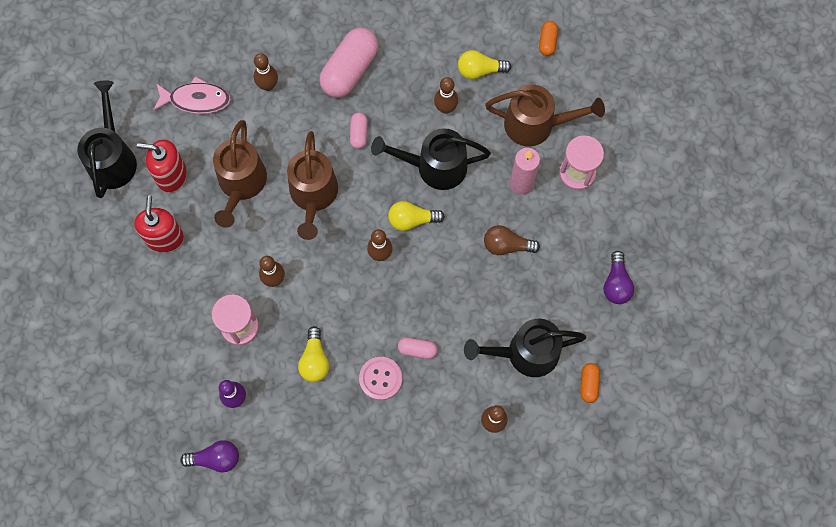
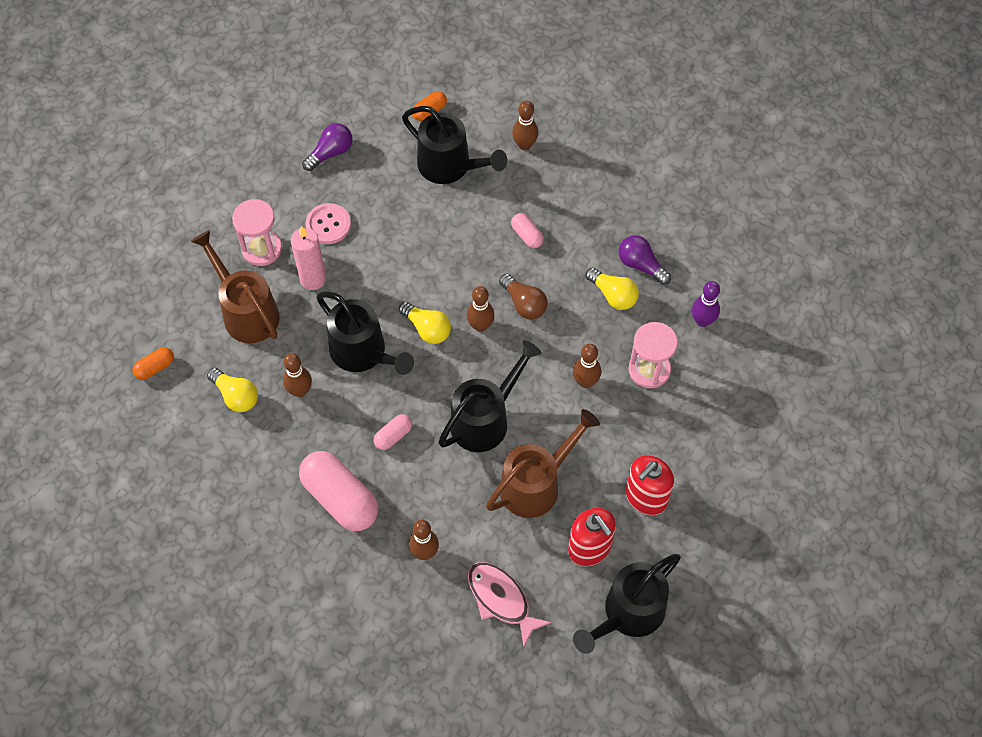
camera: 135 degrees left, 10 degrees down
purple light bulb [180,440,239,472] -> purple light bulb moved to [619,235,671,285]
brown watering can [287,131,338,240] -> black watering can [438,340,542,452]
yellow light bulb [298,326,329,382] -> yellow light bulb turned 90 degrees clockwise [586,267,639,310]
pink capsule [319,28,379,98] -> pink capsule turned 60 degrees clockwise [299,451,378,531]
pink button [359,357,402,400] -> pink button moved to [306,203,351,244]
brown light bulb [484,225,540,255] -> brown light bulb moved to [499,274,548,319]

